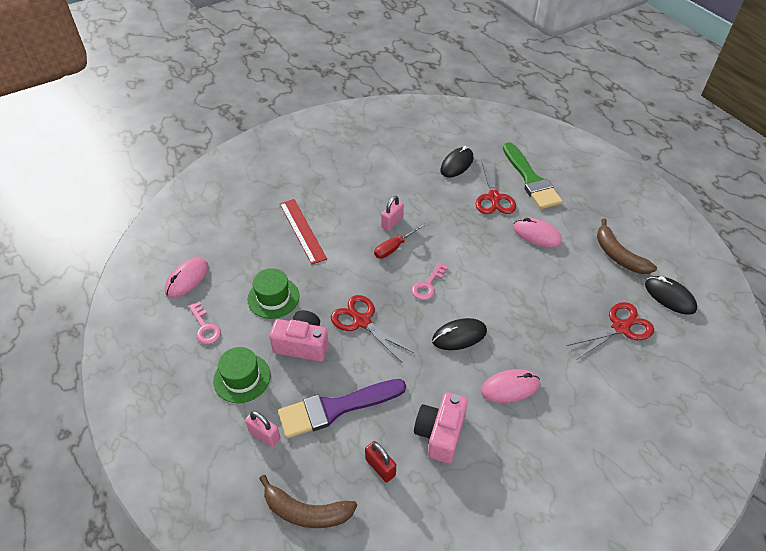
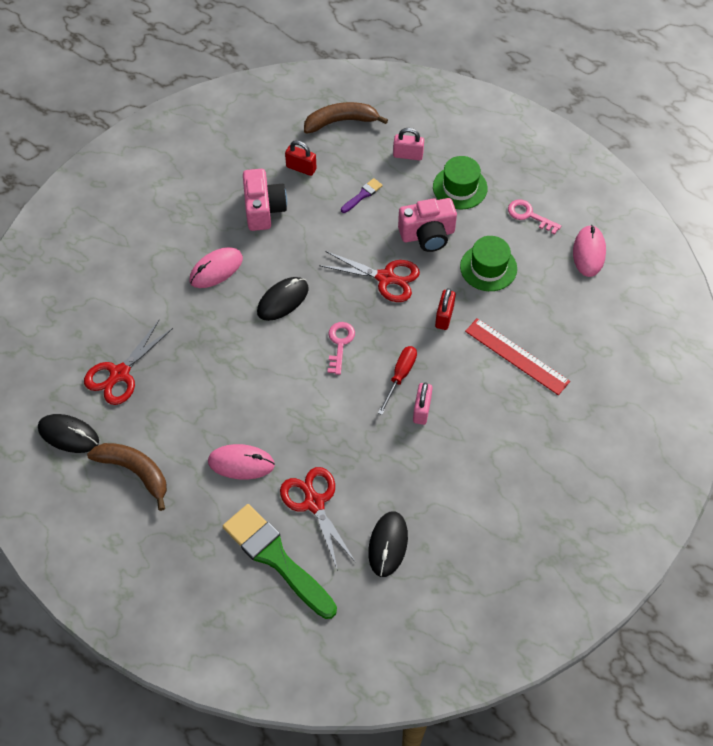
camera: 155 degrees right, 10 degrees up
purple brush [278,379,406,439] -> purple brush [341,178,383,213], size x0.43
none -> red padlock [435,288,456,330]

